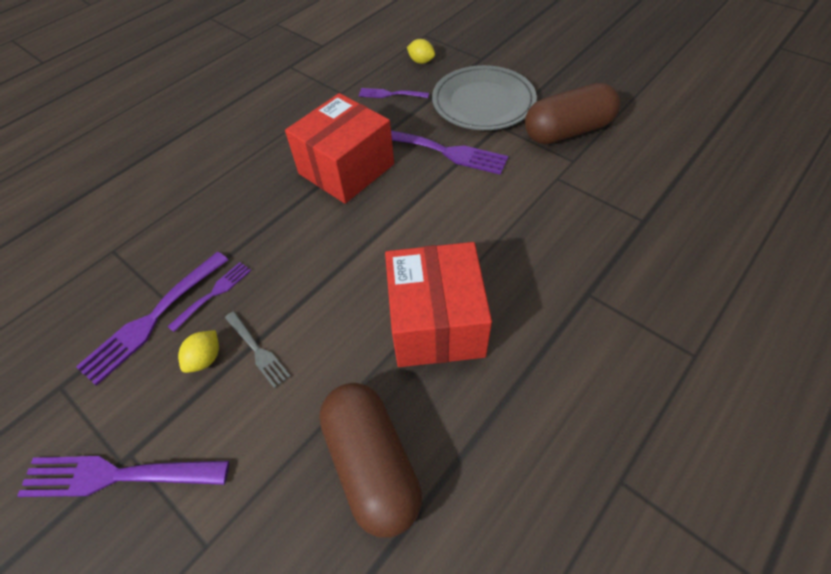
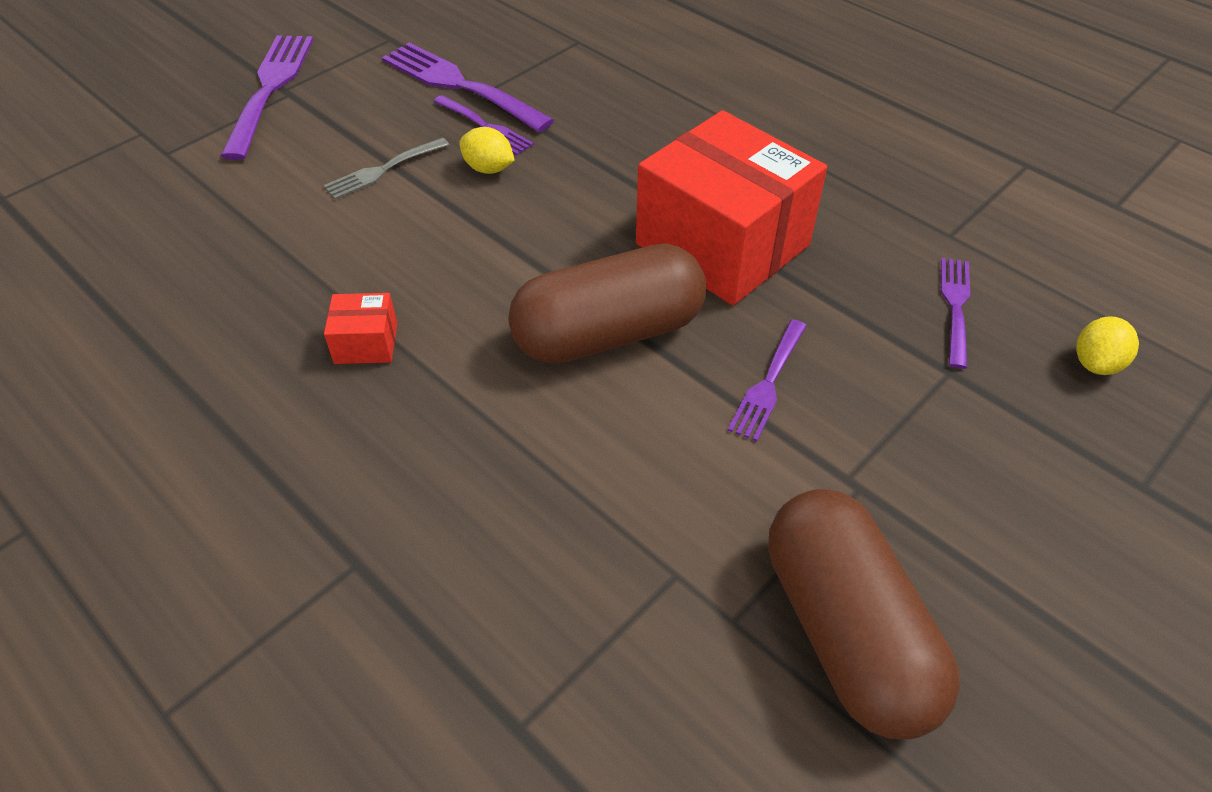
camera: 90 degrees right, 5 degrees down
yellow lemon [178,330,219,373] -> yellow lemon moved to [459,127,515,174]
brown capsule [319,383,422,538] -> brown capsule moved to [508,244,706,364]
red box [385,242,492,367] -> red box [324,293,397,364], size x0.41
purple fork [391,130,508,175] -> purple fork [728,319,807,441], size x0.57
grey plate [432,65,537,130] -> none

